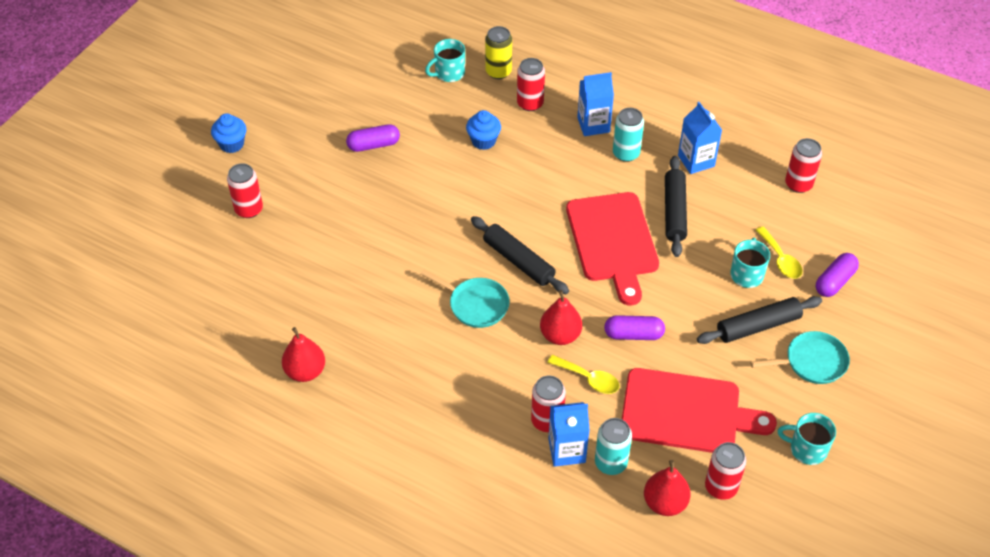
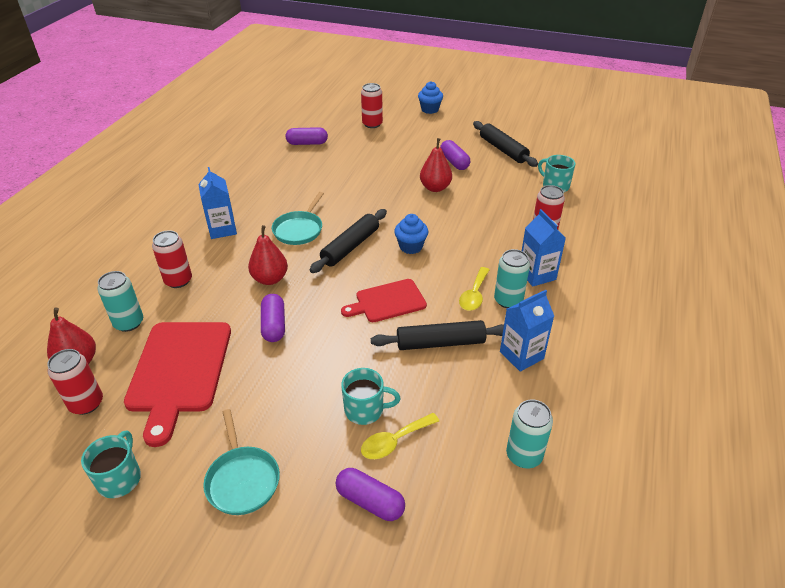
camera: 80 degrees right, 10 degrees down
red pear [282,327,325,382] -> red pear moved to [420,138,452,192]
blue cupcake [466,110,501,150] -> blue cupcake moved to [394,214,428,254]
yellow can [485,26,512,79] -> none
yellow spoon [547,355,620,394] -> yellow spoon moved to [459,267,489,311]
blue carton [548,402,590,467] -> blue carton moved to [198,167,237,239]
red cutting board [566,192,659,305] -> red cutting board [341,279,427,322], size x0.60
black rolling pin [697,296,822,344] -> black rolling pin moved to [473,121,538,167]
red can [785,138,822,193] -> turquoise can [506,399,553,468]
none -> purple capsule [286,127,328,145]

